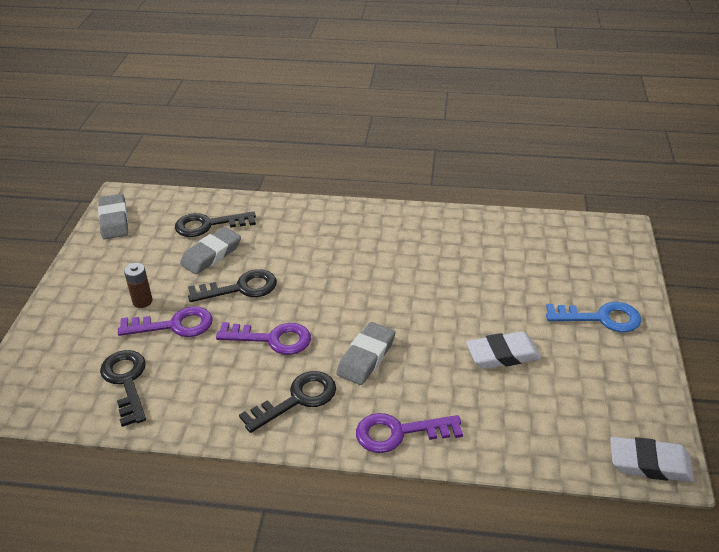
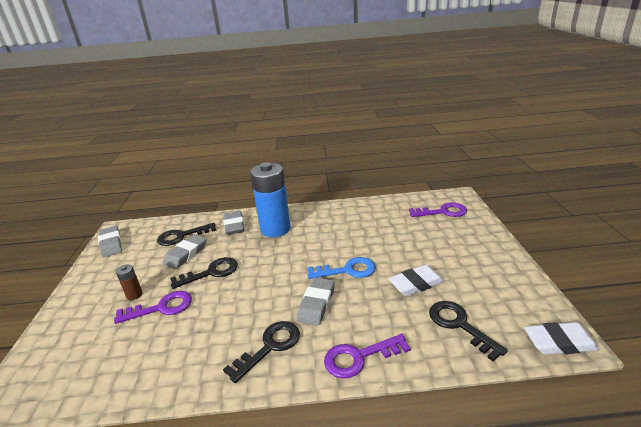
camera: 10 degrees left, 10 degrees down
black key [100,350,146,427] -> black key moved to [429,301,508,361]
purple key [216,322,311,355] -> purple key moved to [409,202,467,217]
blue key [546,302,641,332] -> blue key moved to [307,257,376,279]
none -> grey eraser [224,211,244,235]
none -> blue battery [250,162,290,237]

